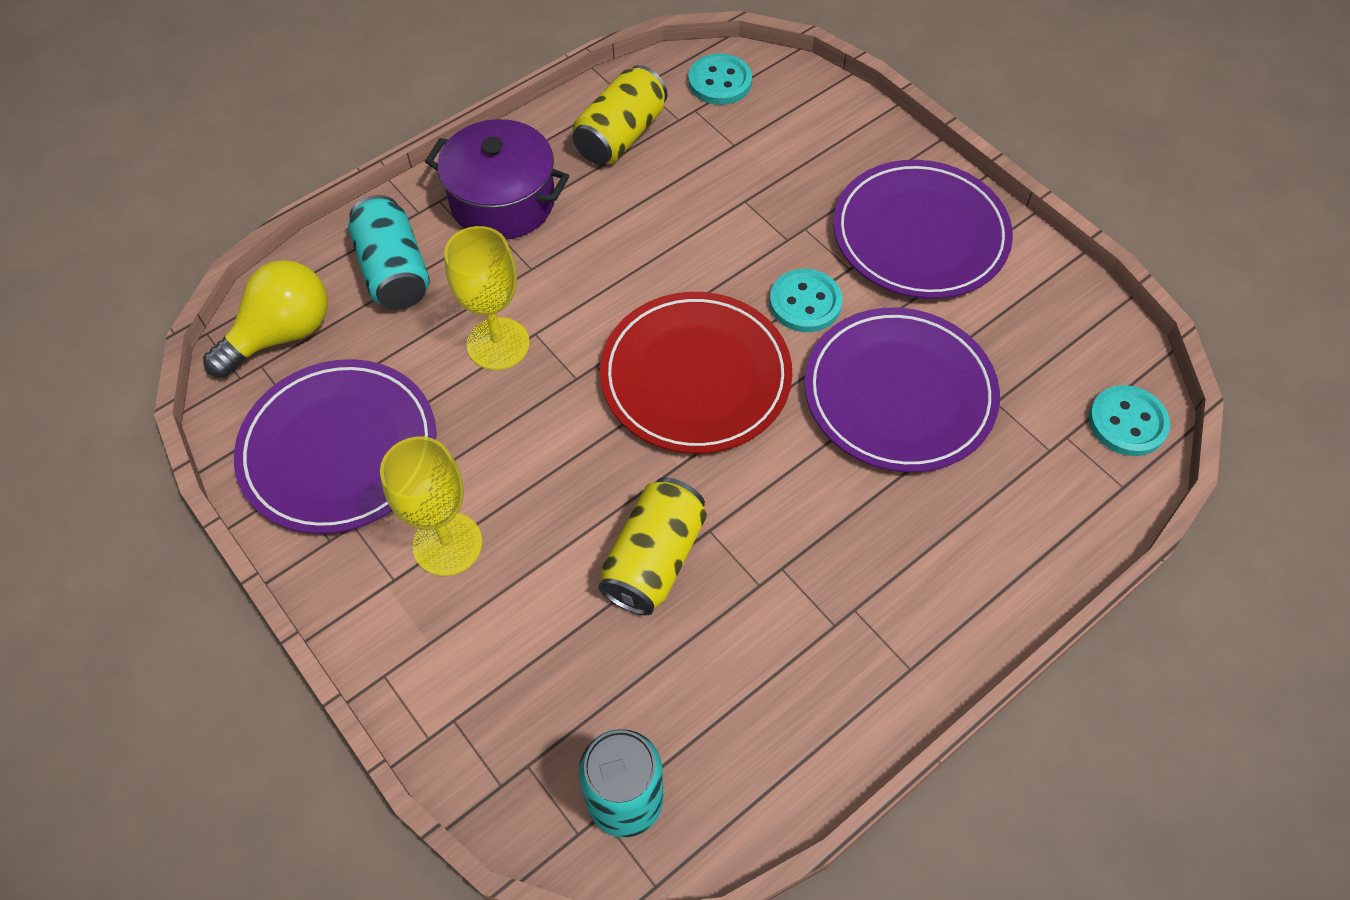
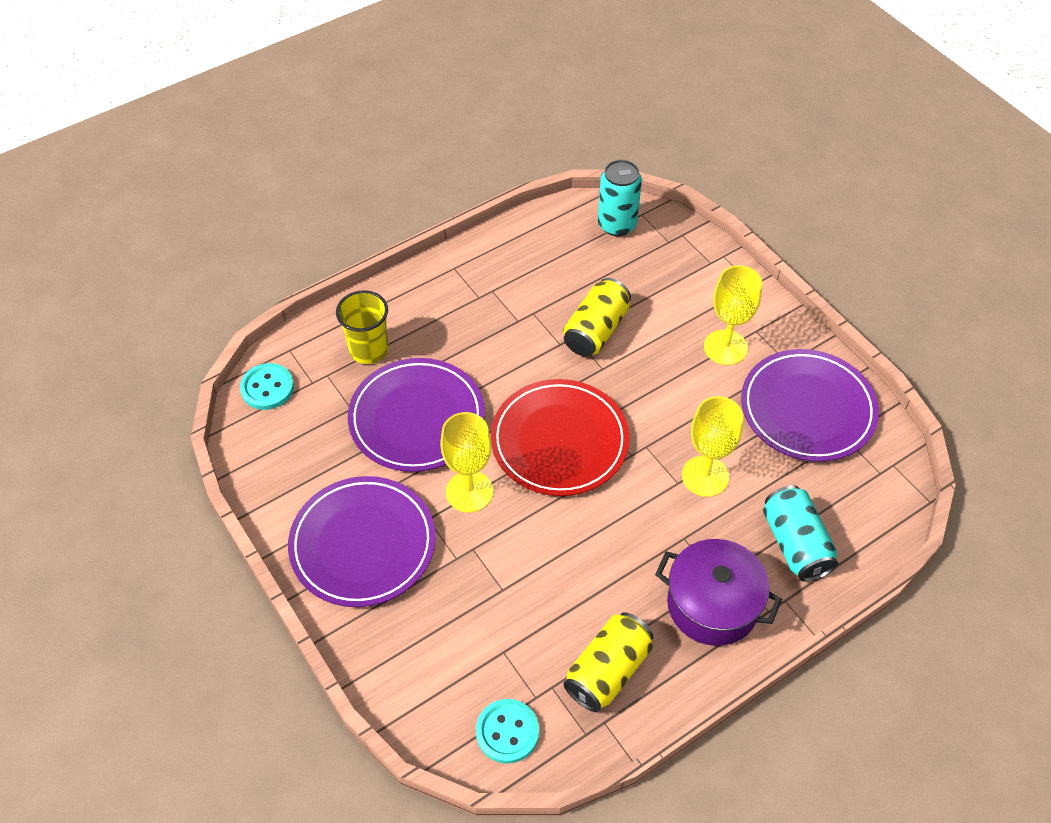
camera: 175 degrees left, 5 degrees down
yellow light bulb [203,260,328,378] -> none
turquoise button [770,269,843,332] -> yellow goblet [440,412,493,513]
none -> yellow cup [336,290,388,364]

